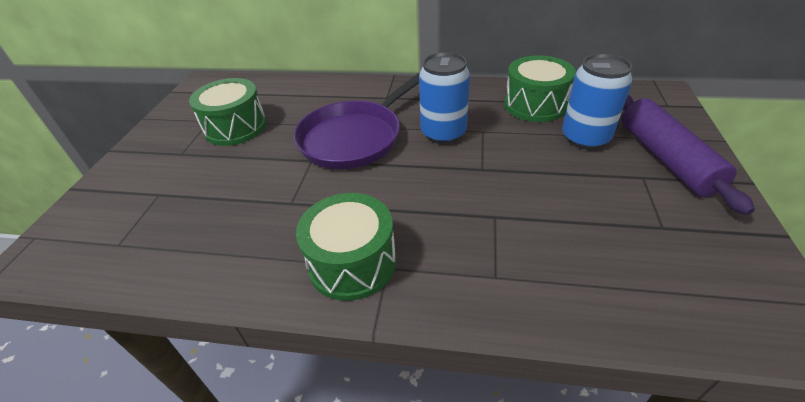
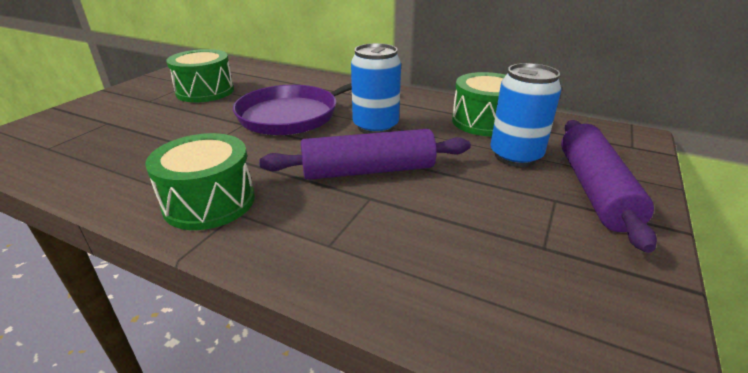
camera: 15 degrees right, 10 degrees down
none -> purple rolling pin [259,129,471,180]

